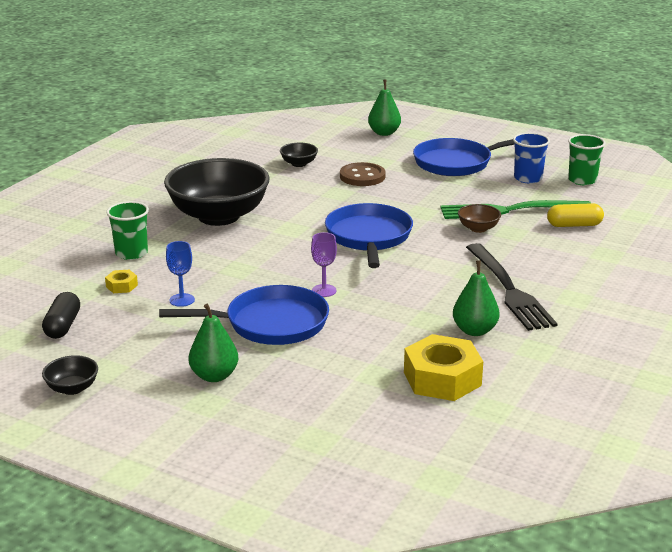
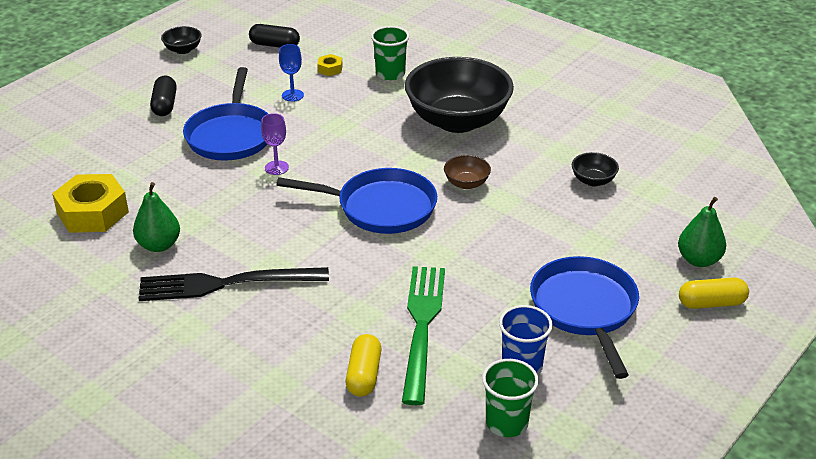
camera: 100 degrees right, 10 degrees up
green pear [189,304,238,382] -> black capsule [150,76,177,116]
brown button [340,162,385,186] -> none
brown bowl [458,204,501,233] -> brown bowl moved to [444,155,491,189]
none -> yellow capsule [679,277,749,309]

